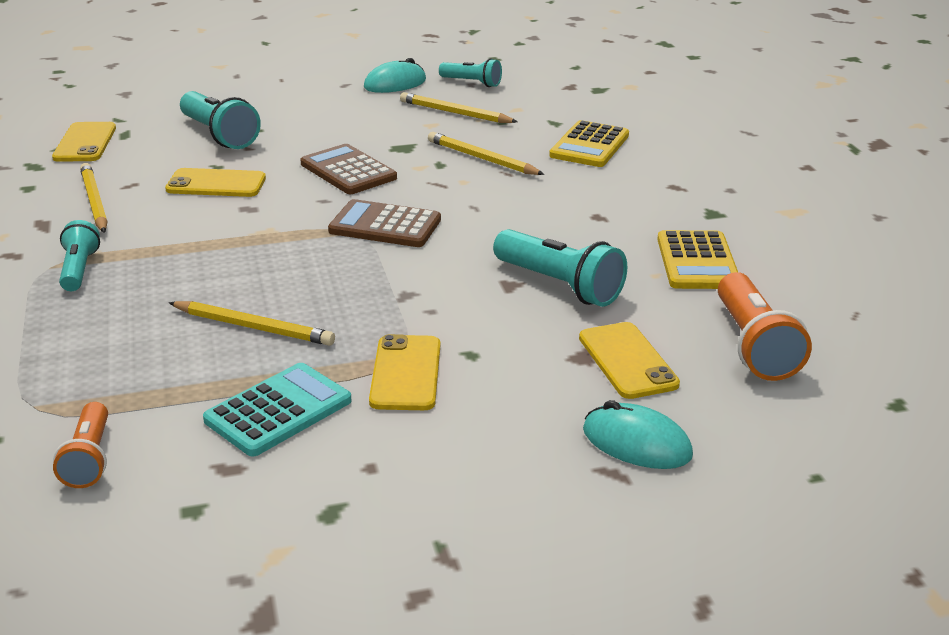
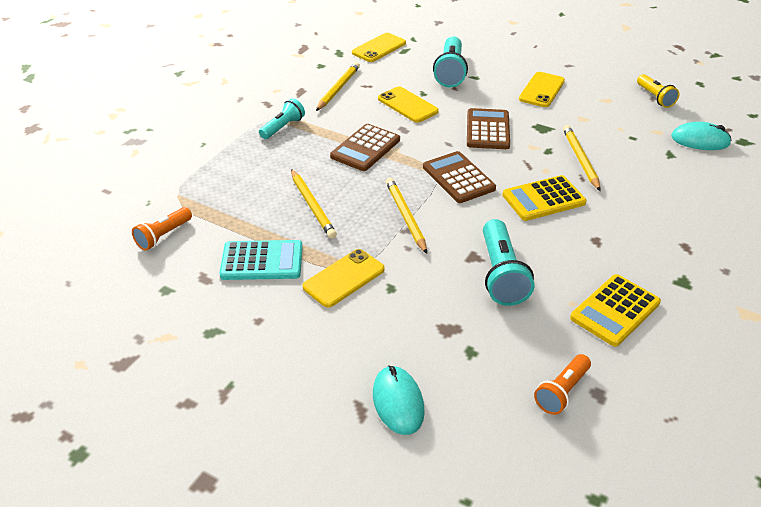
camera: 45 degrees right, 10 degrees up
turquoise mouse [364,58,426,93] -> turquoise mouse moved to [671,122,732,150]
yellow pencil [400,92,518,123] -> yellow pencil moved to [386,178,427,254]
turquoise flashlight [439,58,502,87] -> yellow flashlight [637,74,679,108]
yellow calculator [549,120,629,167] -> yellow calculator moved to [502,175,587,221]
yellow phone [579,322,680,399] -> yellow phone moved to [519,72,565,107]
orange flashlight [718,272,812,381] -> orange flashlight [534,354,591,415], size x0.63
none -> brown calculator [330,124,400,171]

